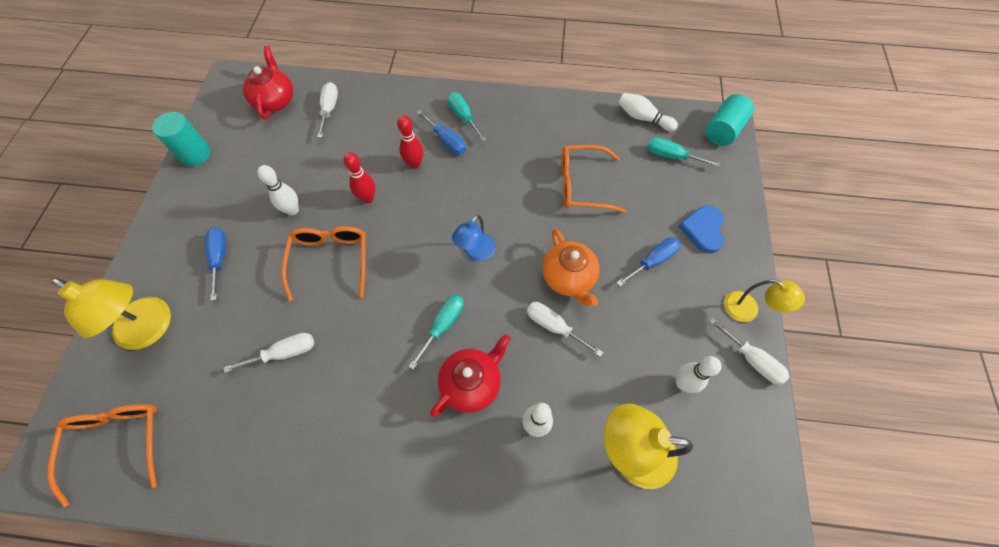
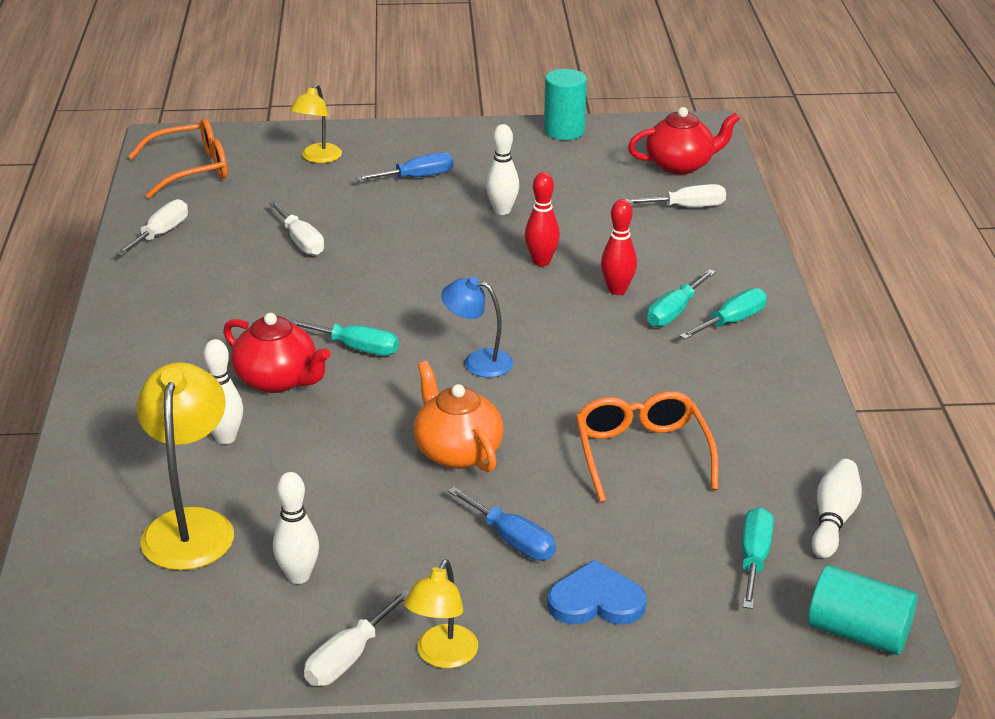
camera: 80 degrees right, 30 degrees down
yellow lamp [52,278,171,350] -> yellow lamp [290,84,342,163], size x0.61
orange glasses [281,226,366,301] -> none
blue screwdriver [416,110,466,155] -> turquoise screwdriver [647,269,716,327]
white screwdriver [527,302,603,357] -> white screwdriver moved to [116,199,188,256]
orange teapot [542,228,600,306] -> orange teapot turned 90 degrees clockwise [414,361,504,472]

